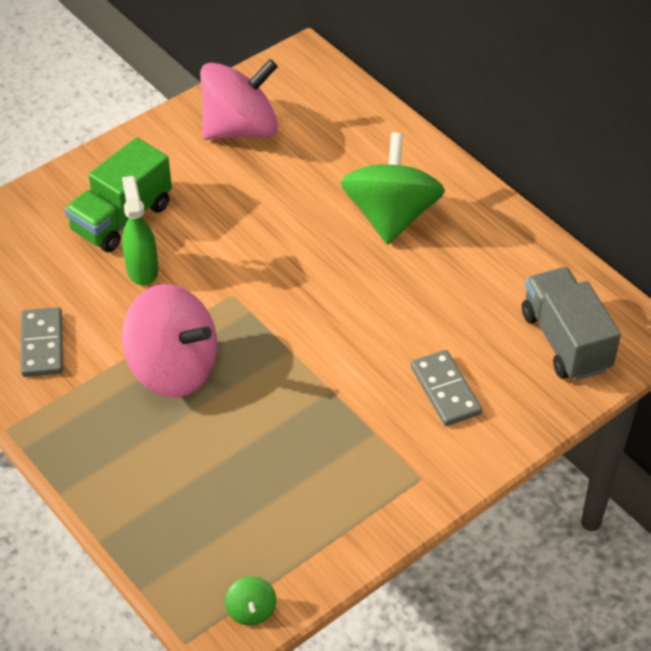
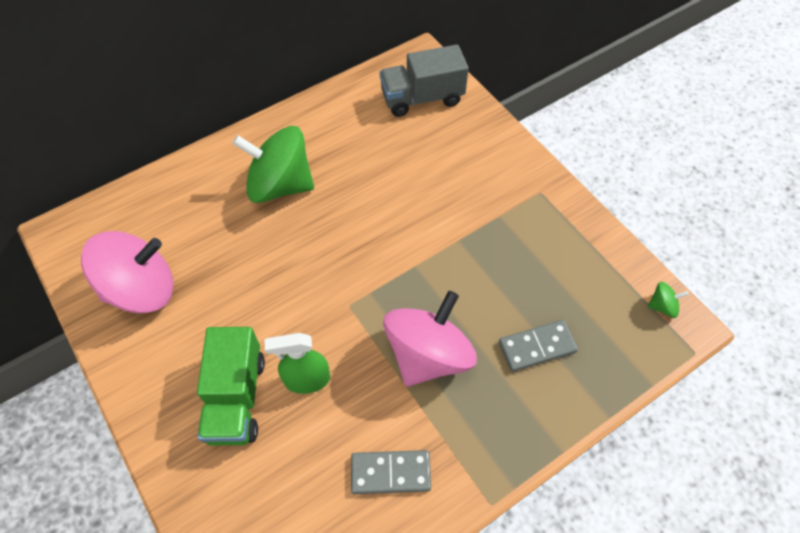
camera: 85 degrees left, 10 degrees up
green truck [65,138,172,252] -> green truck turned 45 degrees clockwise [197,327,265,445]
pink spinning top [200,59,278,140] -> pink spinning top turned 90 degrees clockwise [81,231,173,313]
grey domino [411,350,482,426] -> grey domino moved to [499,320,578,372]

